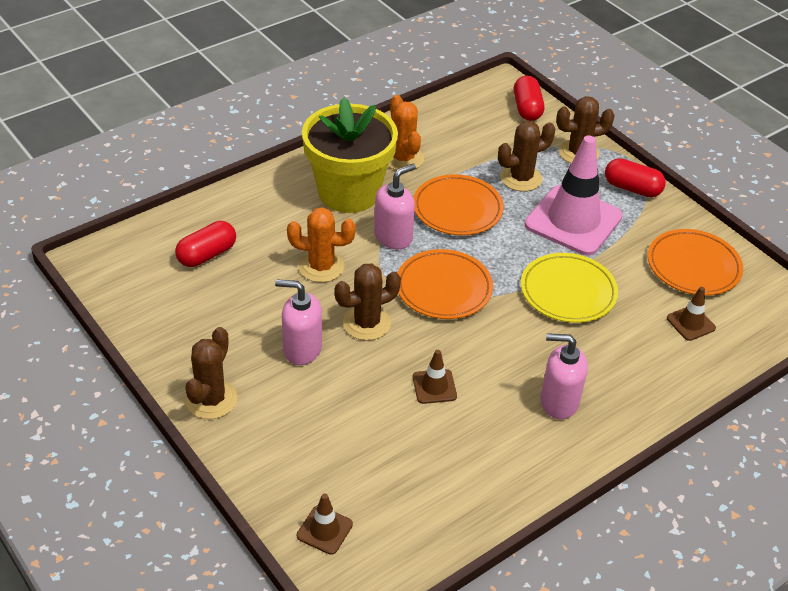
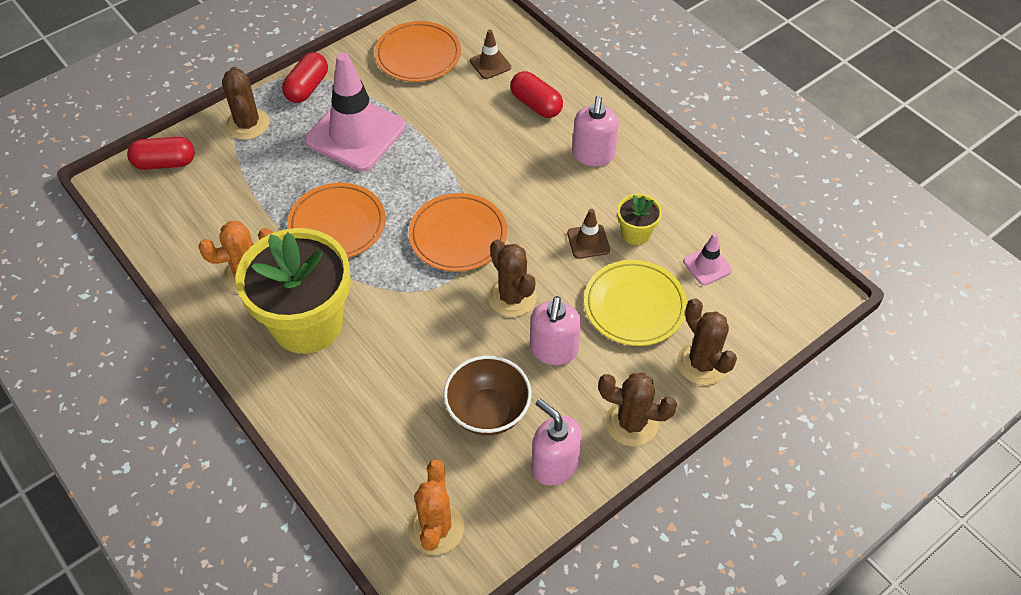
camera: 90 degrees left, 10 degrees up
red capsule [175,221,236,267] -> red capsule moved to [511,71,563,118]
orange cactus [287,207,356,282] -> orange cactus moved to [408,460,464,555]
brown traffic cone [297,494,353,555] -> none
pink soap dispenser [374,164,416,249] -> pink soap dispenser moved to [531,399,582,486]
brown cactus [498,121,555,191] -> brown cactus moved to [677,298,737,385]
yellow plate [521,253,618,323] -> yellow plate moved to [584,260,687,346]
none -> brown bowl [444,356,531,436]
none -> yellow flower pot [617,194,662,245]
none -> pink traffic cone [683,233,732,285]

